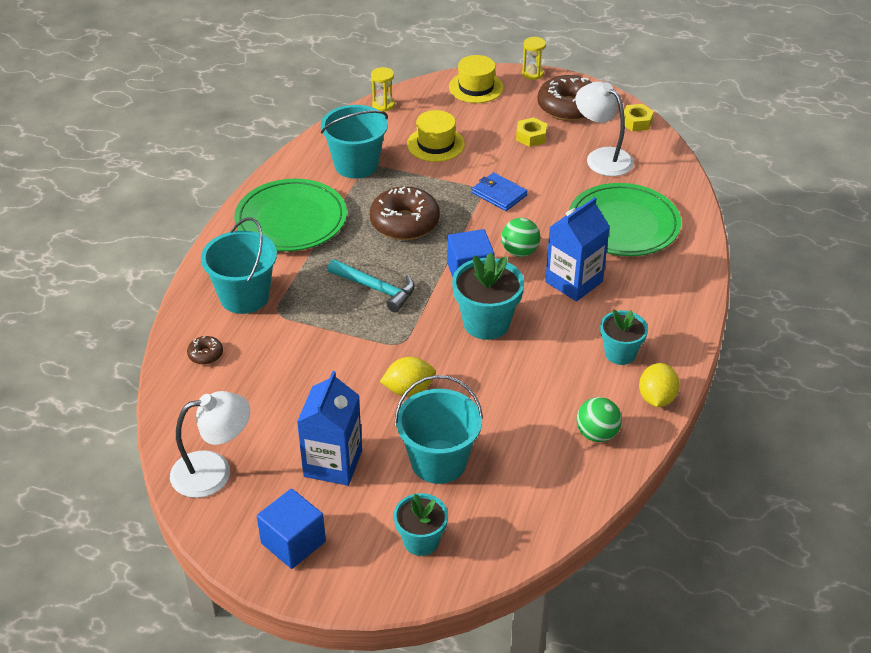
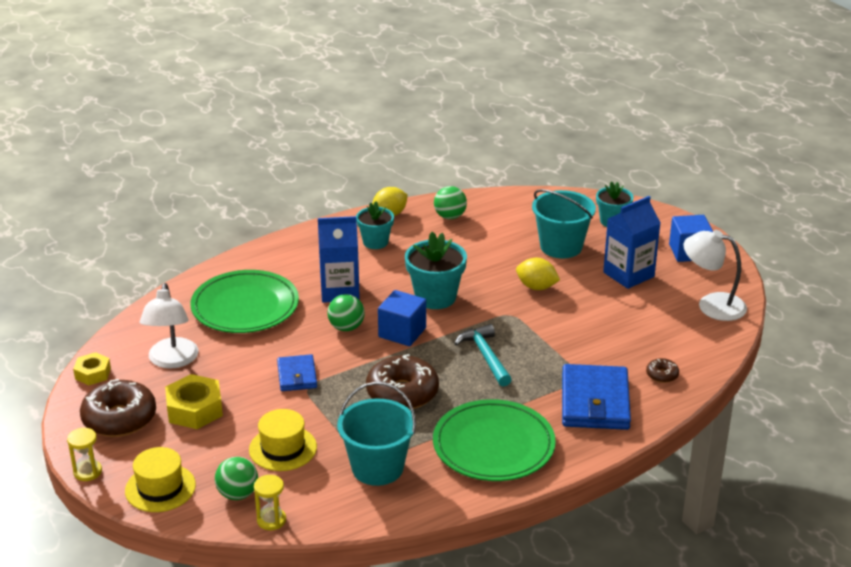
camera: 140 degrees left, 10 degrees down
turquoise bucket [201,217,277,314] -> blue wallet [562,364,631,430]
yellow nut [516,117,547,147] -> yellow nut [165,374,223,429], size x1.60
none -> green ball [215,457,258,500]

